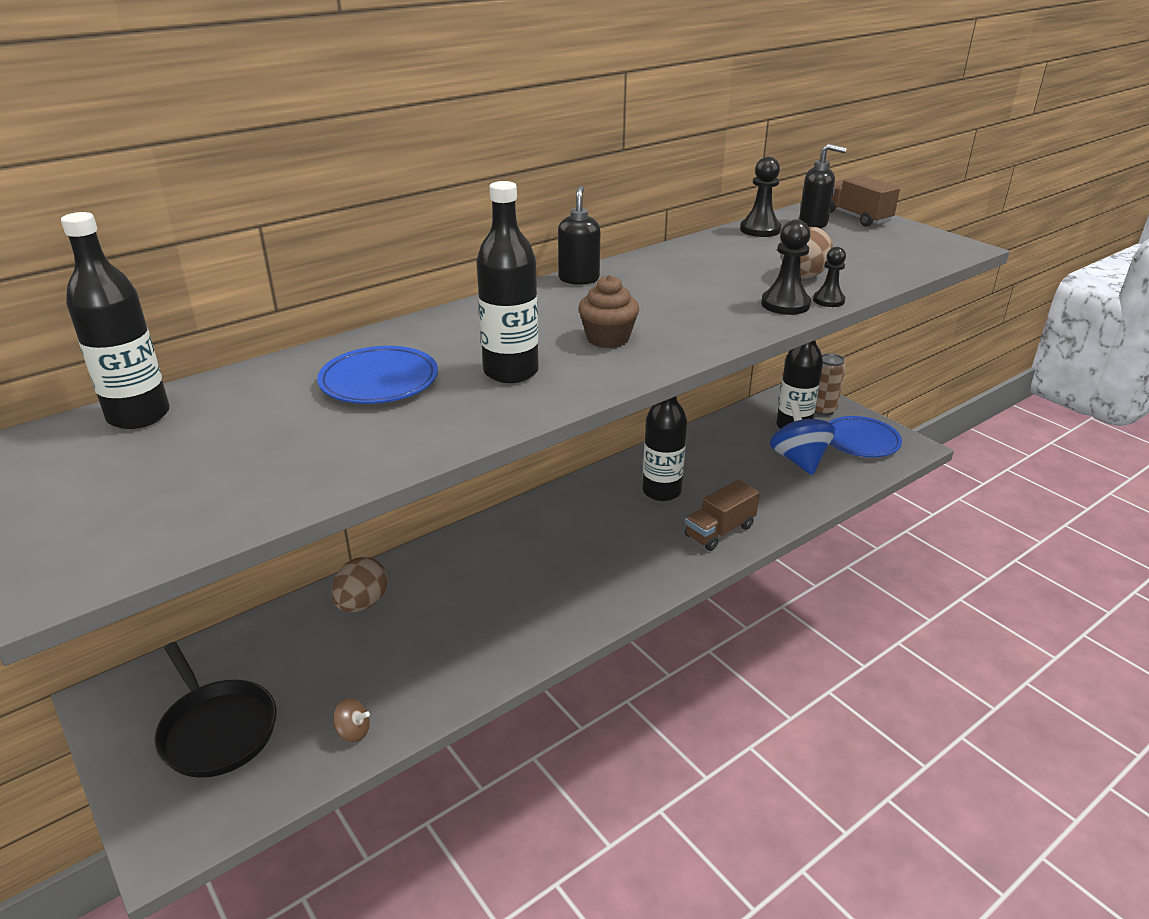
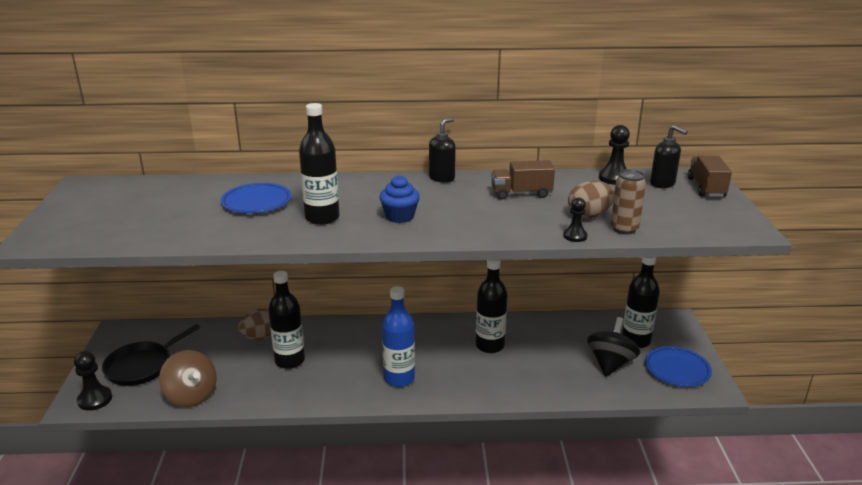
camera: 35 degrees right, 5 degrees down
black bottle [61,212,170,429] -> black bottle moved to [268,271,305,369]
black pan [154,642,277,778] -> black pan turned 45 degrees clockwise [102,324,200,386]
brown spinning top [333,698,370,743] -> brown spinning top [159,350,217,407], size x2.19
brown cupcake [578,275,639,348] -> blue cupcake [379,175,420,223]
brown truck [685,479,760,551] -> brown truck moved to [491,160,555,200]
black pawn [761,219,811,315] -> black pawn moved to [74,351,112,411]
blue spinning top [770,401,836,475] -> black spinning top [587,317,640,377]
brown can [815,353,846,416] -> brown can moved to [611,169,646,234]
none -> blue bottle [382,286,415,387]

